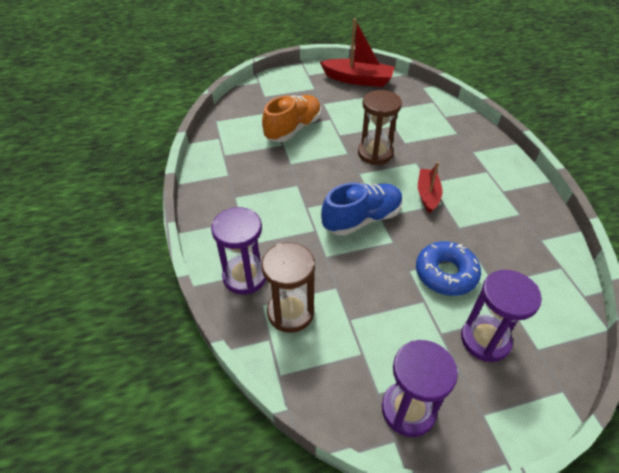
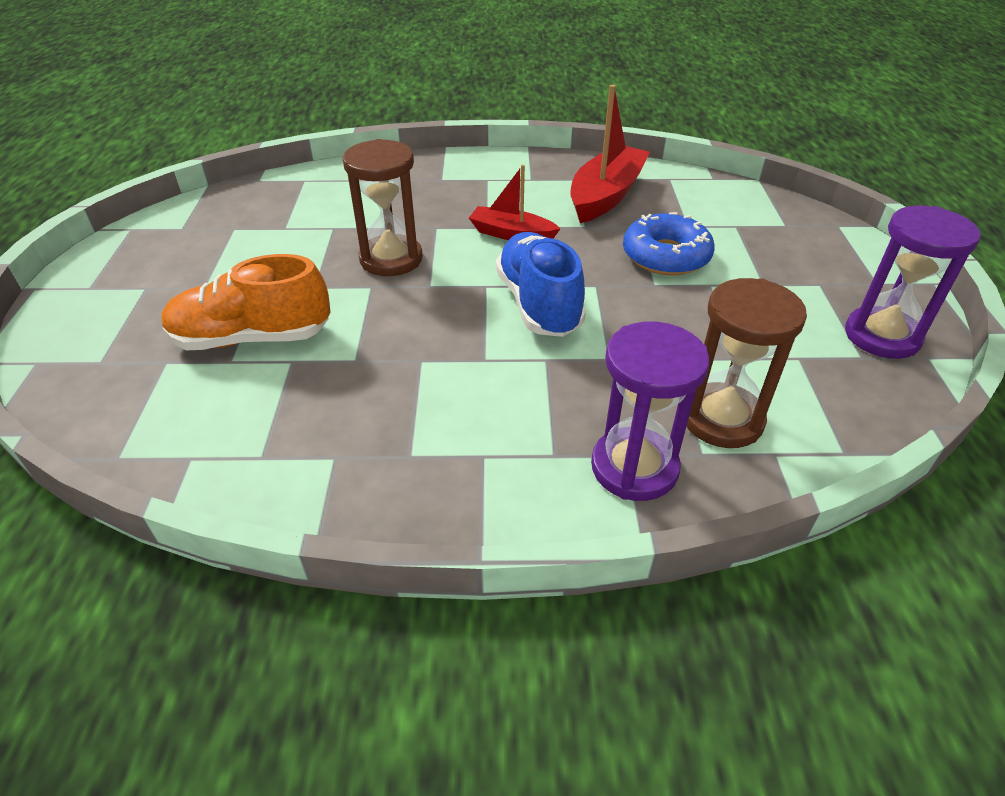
camera: 75 degrees left, 5 degrees down
orange shoe [262,95,321,142] -> orange shoe turned 60 degrees counterclockwise [162,254,331,350]
red boat [320,18,395,87] -> red boat moved to [570,85,650,223]
purple hourglass [461,270,542,362] -> none

